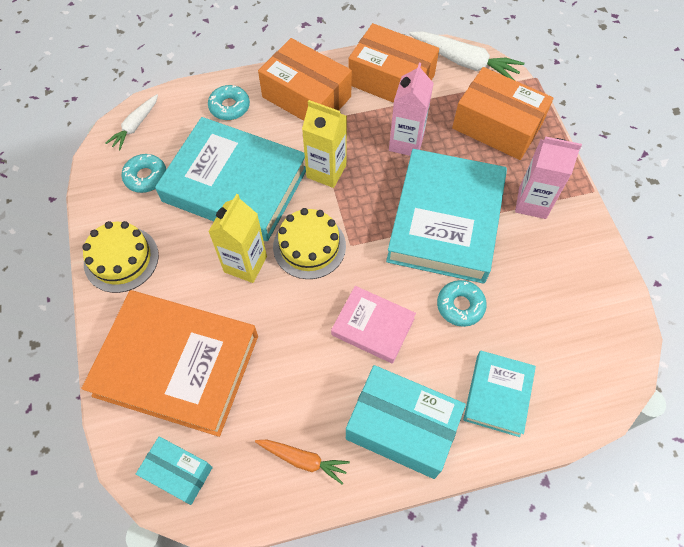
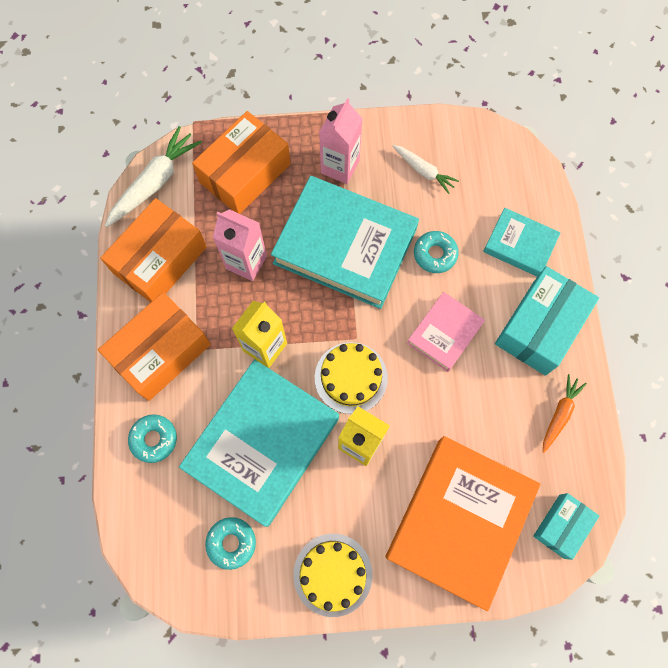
camera: 80 degrees left, 10 degrees up
white carrot [105,94,158,150] -> white carrot moved to [392,145,459,194]

